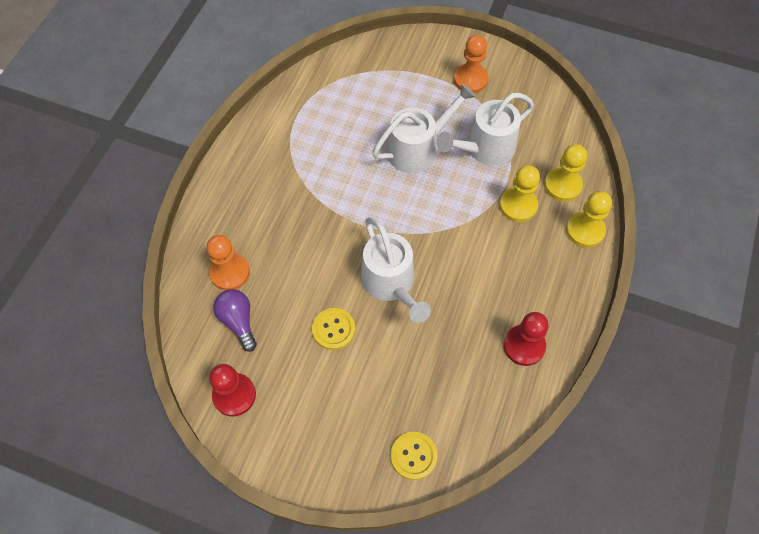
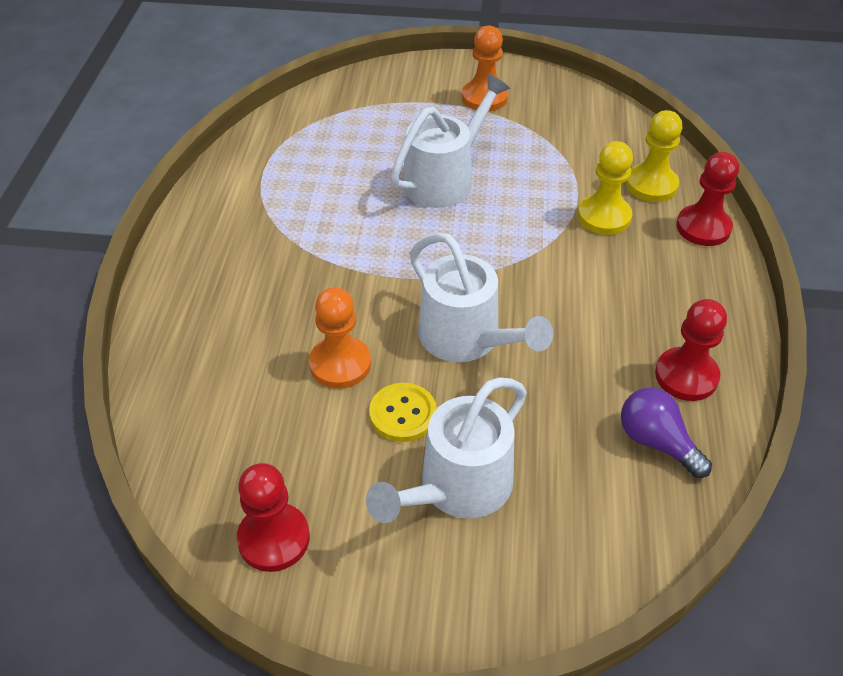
camera: 15 degrees left, 15 degrees down
orange pawn [207,235,250,290] -> orange pawn moved to [309,287,371,389]
purple light bulb [213,289,257,352] -> purple light bulb moved to [621,388,712,478]
yellow button [391,432,437,480] -> none
white watering can [436,93,534,166] -> white watering can moved to [366,378,527,523]
yellow pawn [566,191,612,248] -> red pawn [677,152,739,246]

